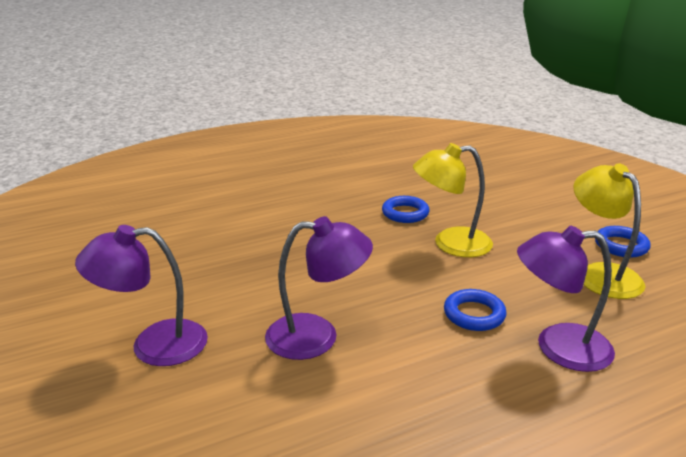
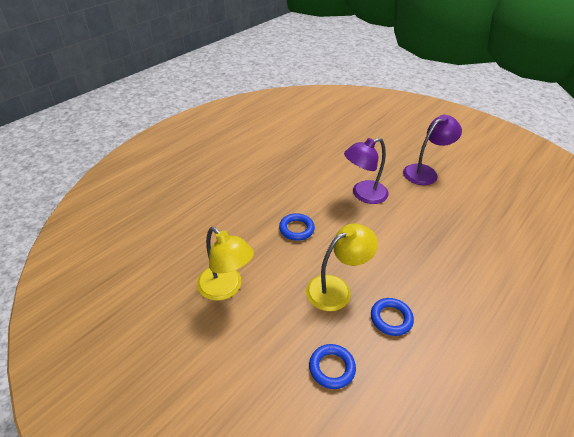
camera: 155 degrees right, 15 degrees up
purple lamp [517,226,615,372] -> none
blue ring [595,226,651,257] -> blue ring moved to [309,344,356,389]

